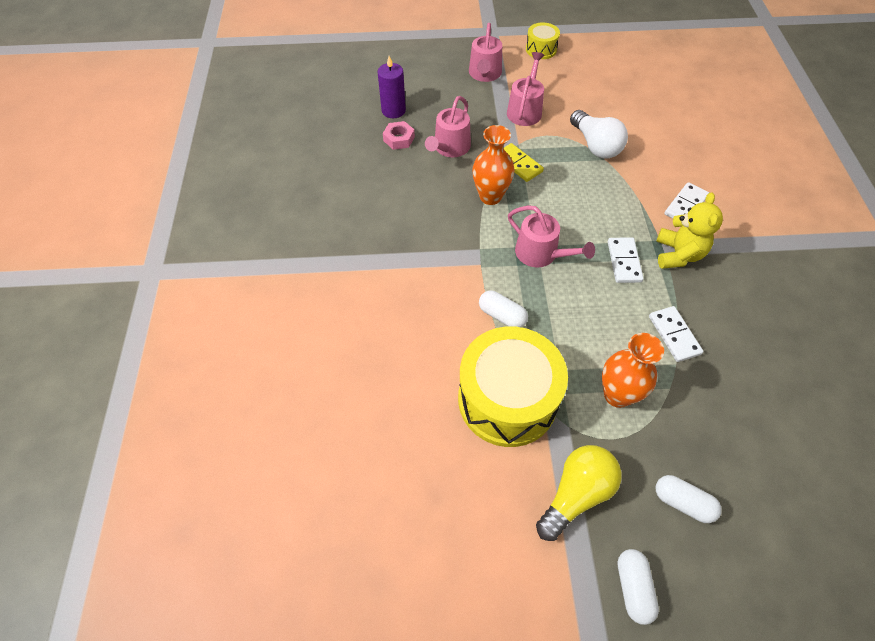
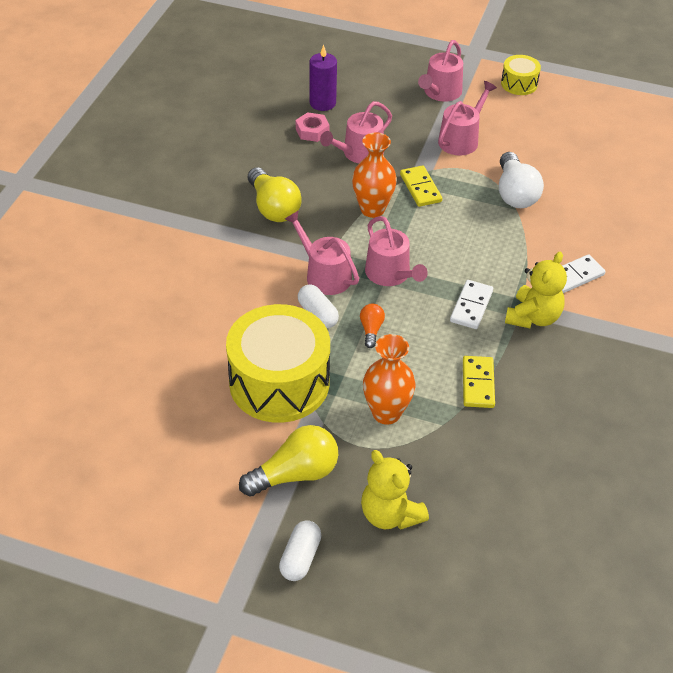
camera: 20 degrees right, 10 degrees down
white domino [649,306,703,362] -> yellow domino [463,356,495,408]
white capsule [656,475,721,523] -> yellow teddy bear [361,450,429,530]
none -> yellow light bulb [248,167,302,222]
none -> pink watering can [285,211,359,295]
none -> orange light bulb [360,304,385,348]

